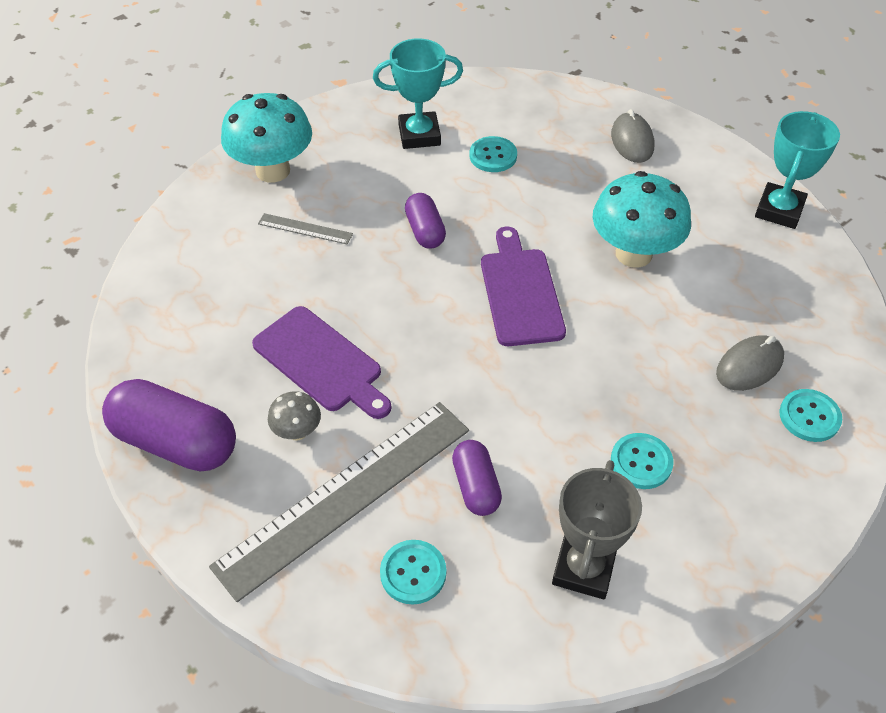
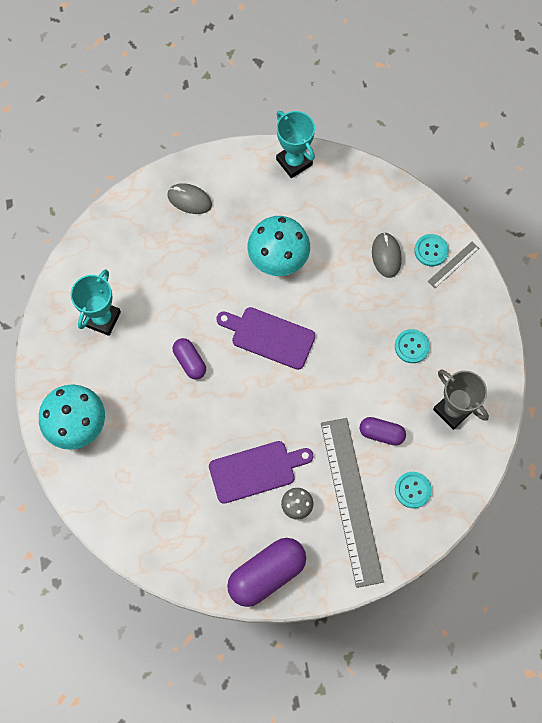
camera: 60 degrees left, 20 degrees up
grey ruler [258,213,353,245] -> grey ruler moved to [428,242,479,288]
purple capsule [405,193,446,249] -> purple capsule turned 45 degrees clockwise [173,338,206,380]
turquoise button [469,136,517,172] -> none

